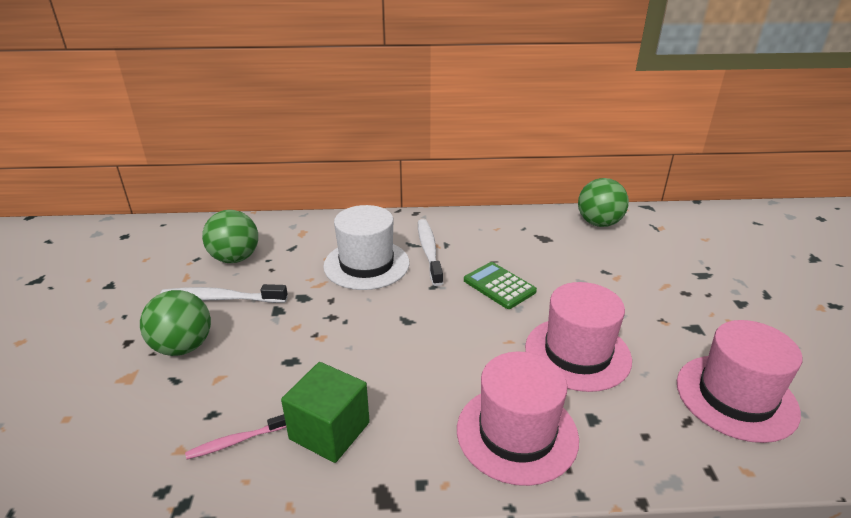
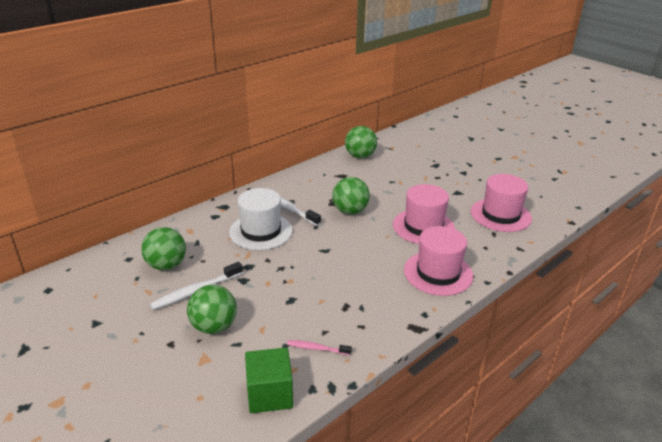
camera: 40 degrees left, 0 degrees up
pink toothbrush [185,414,286,460] -> pink toothbrush turned 75 degrees clockwise [287,340,352,355]
green cube [281,362,370,463] -> green cube moved to [245,347,293,413]
green calculator [464,262,537,309] -> green ball [332,177,370,214]

